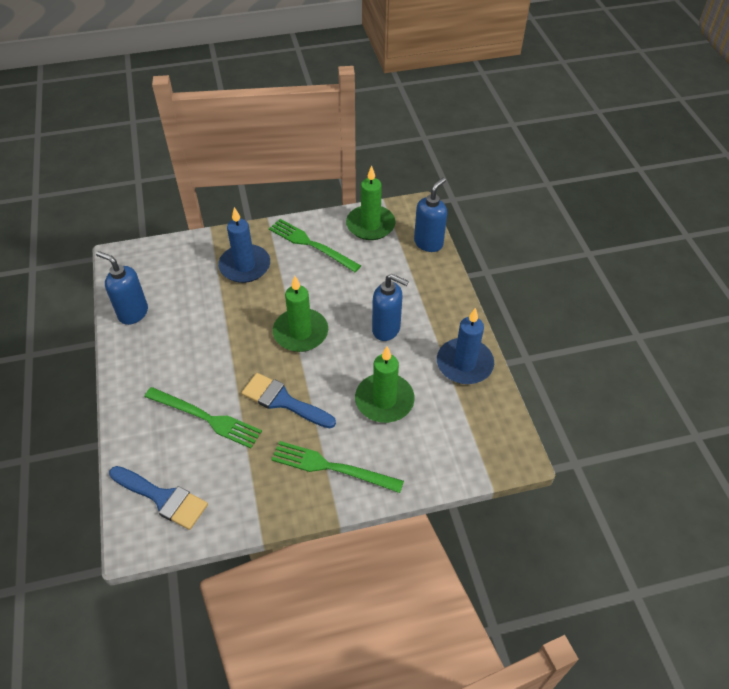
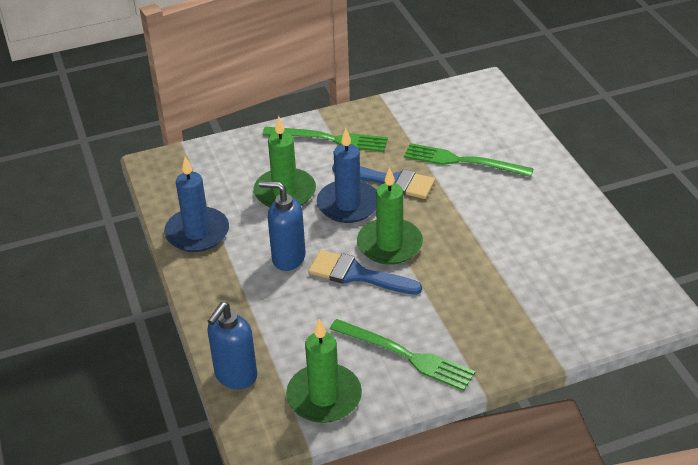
camera: 175 degrees right, 10 degrees down
blue soap dispenser [96,251,148,325] -> none
blue brush [109,466,208,530] -> blue brush moved to [308,250,422,295]
blue candle [218,207,270,283] -> blue candle moved to [317,128,376,223]

